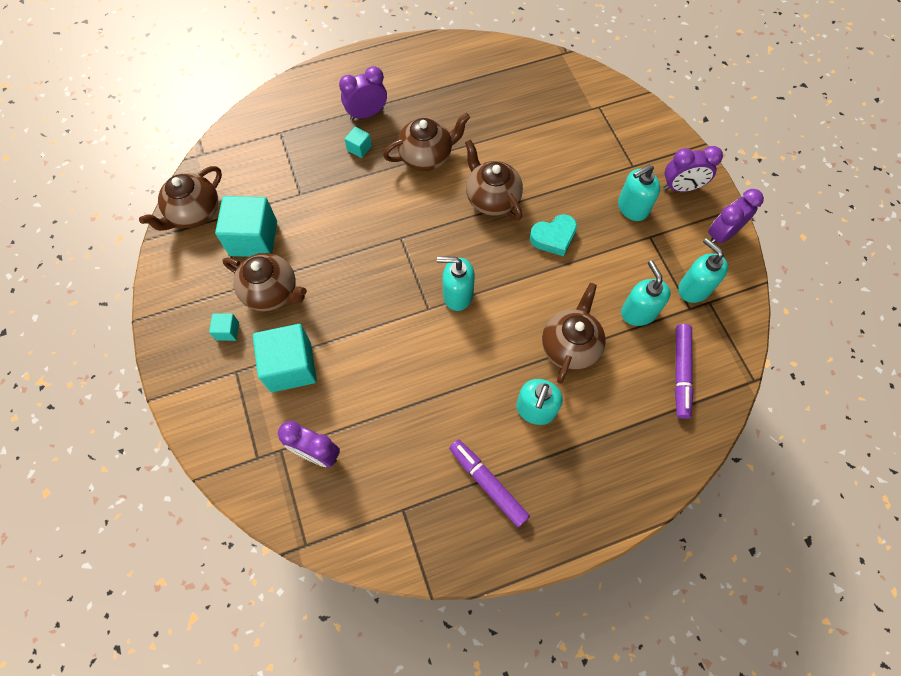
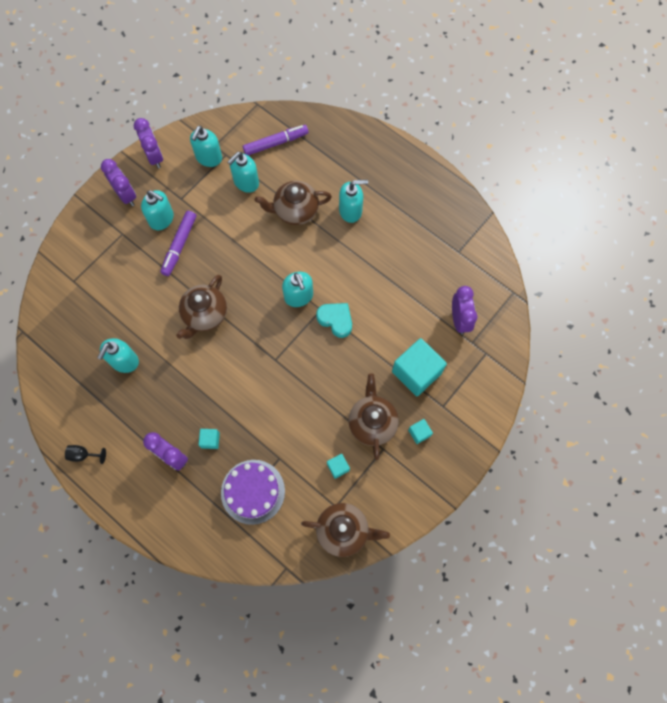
camera: 120 degrees left, 5 degrees up
turquoise cube [215,196,277,257] -> turquoise cube [327,454,350,479], size x0.46
brown teapot [383,113,470,171] -> none
purple marker [449,439,530,527] -> purple marker moved to [160,211,196,276]
turquoise heart [530,214,577,256] -> turquoise heart moved to [316,303,352,338]
purple clock [708,189,764,243] -> purple clock turned 135 degrees counterclockwise [134,118,163,168]
none -> black goblet [65,445,106,464]
none -> turquoise soap dispenser [97,338,139,373]
none -> purple cake [221,460,285,525]

